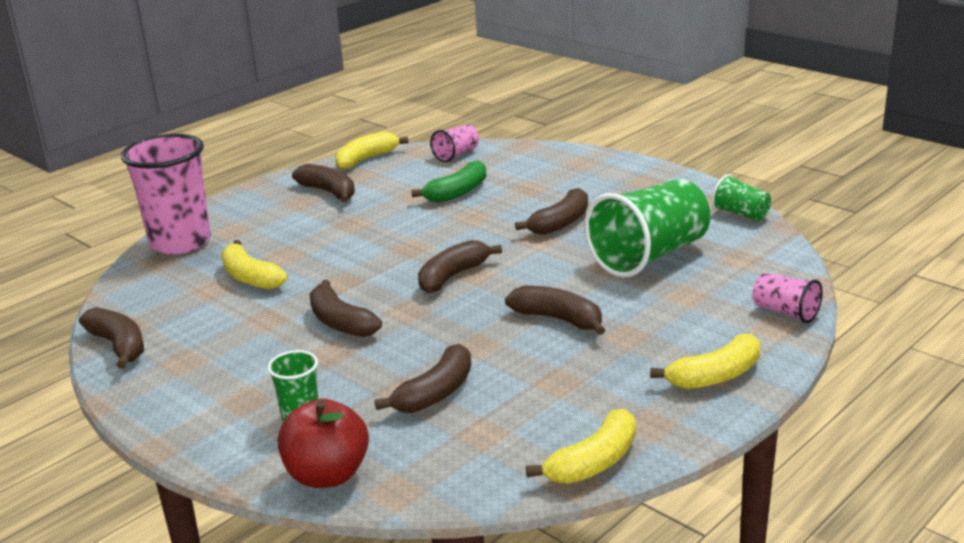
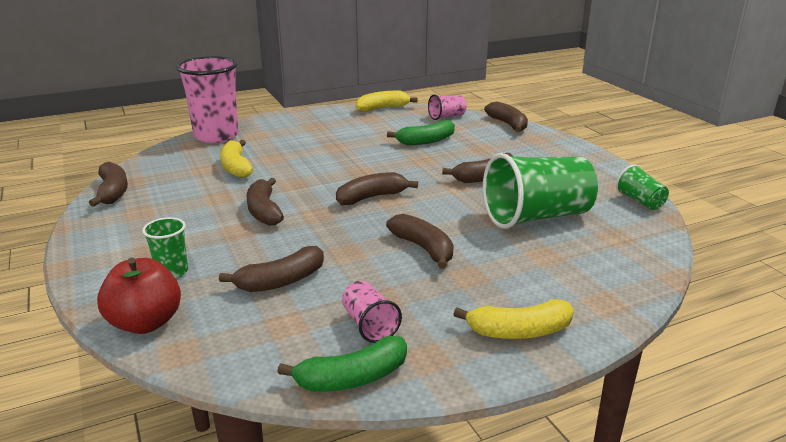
camera: 20 degrees right, 0 degrees up
brown banana [292,164,355,202] -> brown banana moved to [484,101,528,132]
yellow banana [526,408,636,484] -> green banana [277,336,407,392]
pink cup [752,273,823,323] -> pink cup moved to [342,281,402,343]

